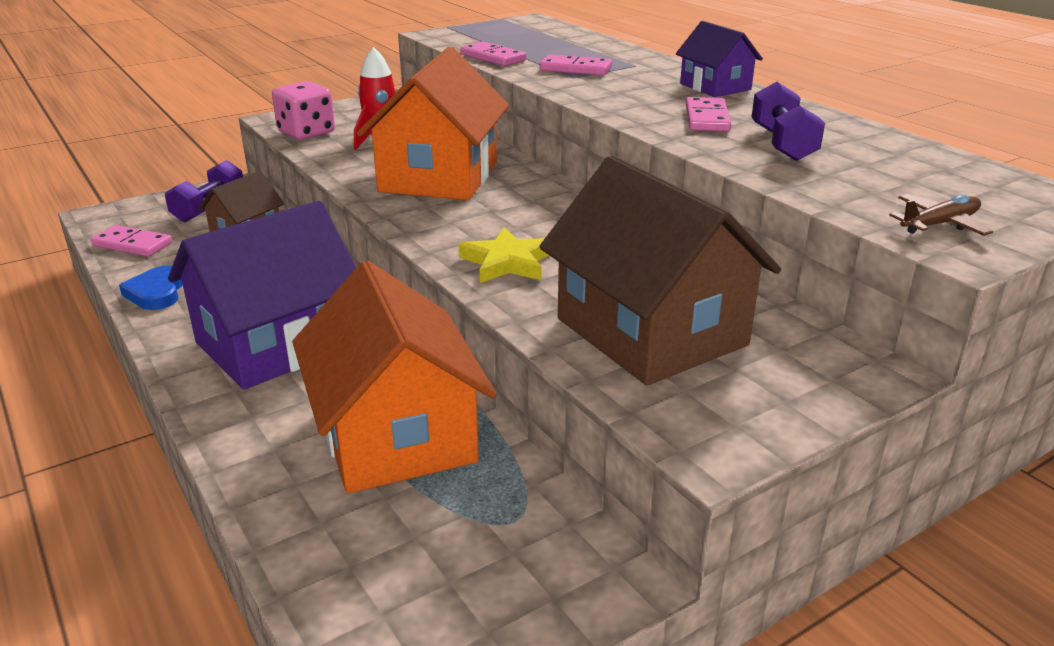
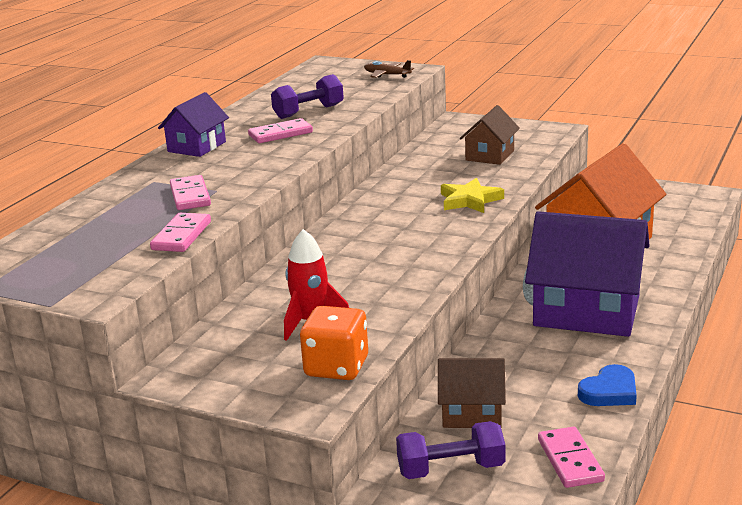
camera: 120 degrees left, 5 degrees down
pink dice [272,81,335,140] -> orange dice [300,306,368,380]
orange house [357,47,509,200] -> none
brown house [539,155,781,385] -> brown house [460,105,520,165], size x0.53

